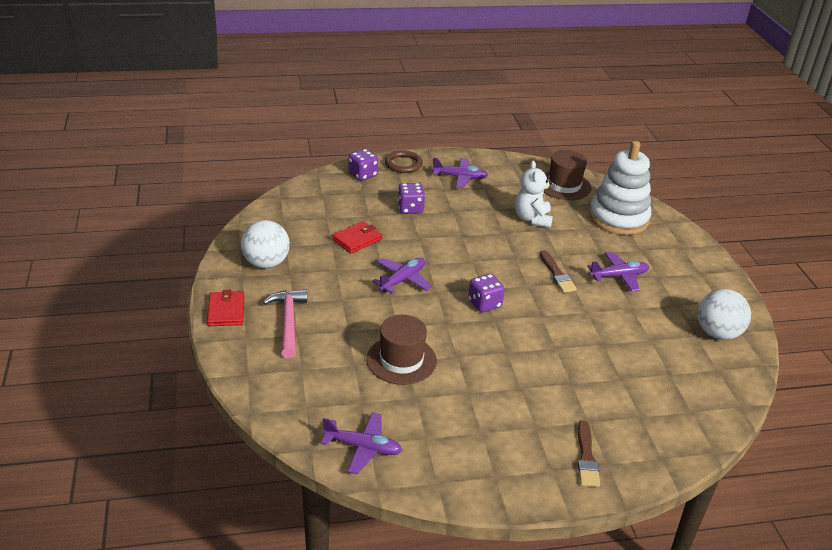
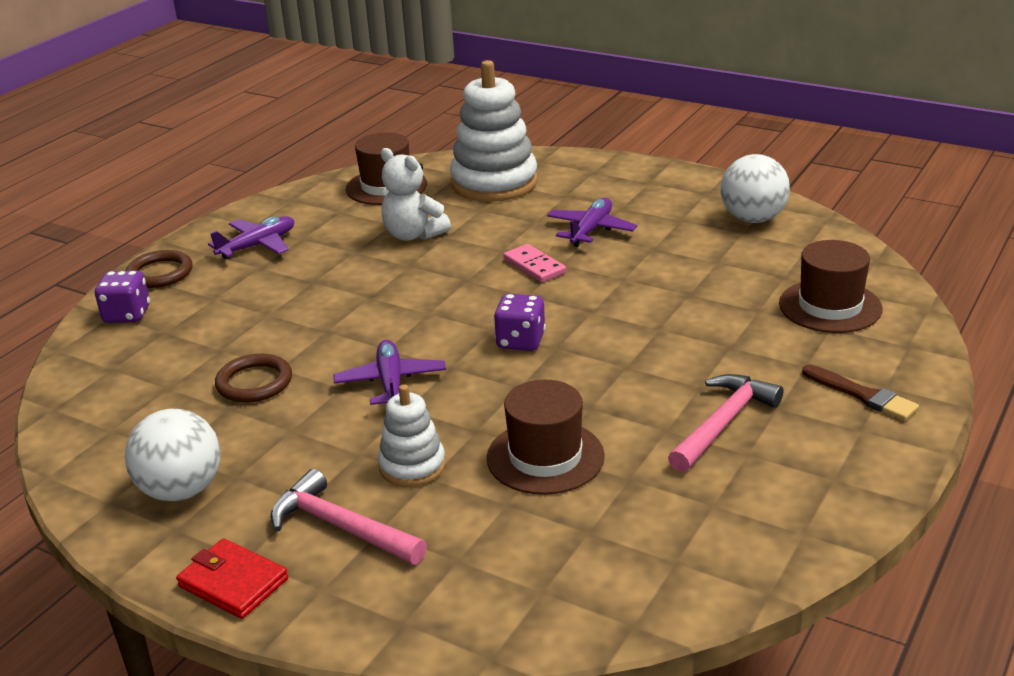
camera: 45 degrees left, 5 degrees down
purple plane [321,412,402,474] -> none
red wallet [332,221,382,253] -> brown ring [215,354,292,403]
purple dice [397,183,425,214] -> none
brown brush [540,250,577,293] -> pink domino [503,244,566,283]
none -> white stacking toy [378,384,446,487]
none -> pink hammer [668,374,783,472]
none -> brown hat [779,240,883,333]

